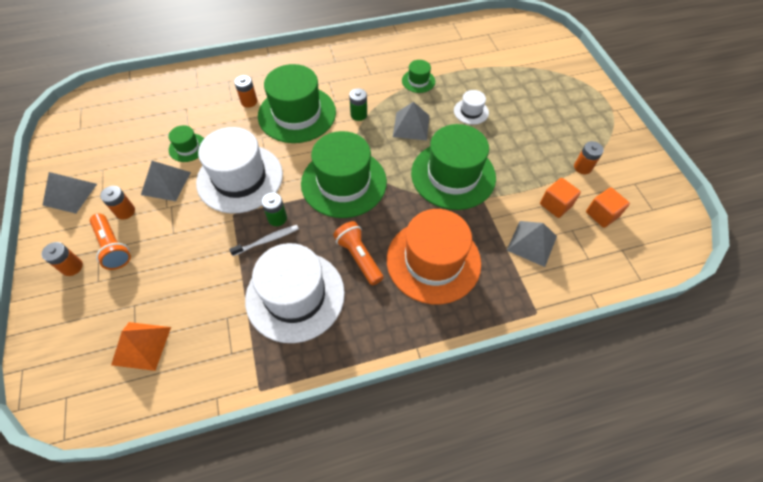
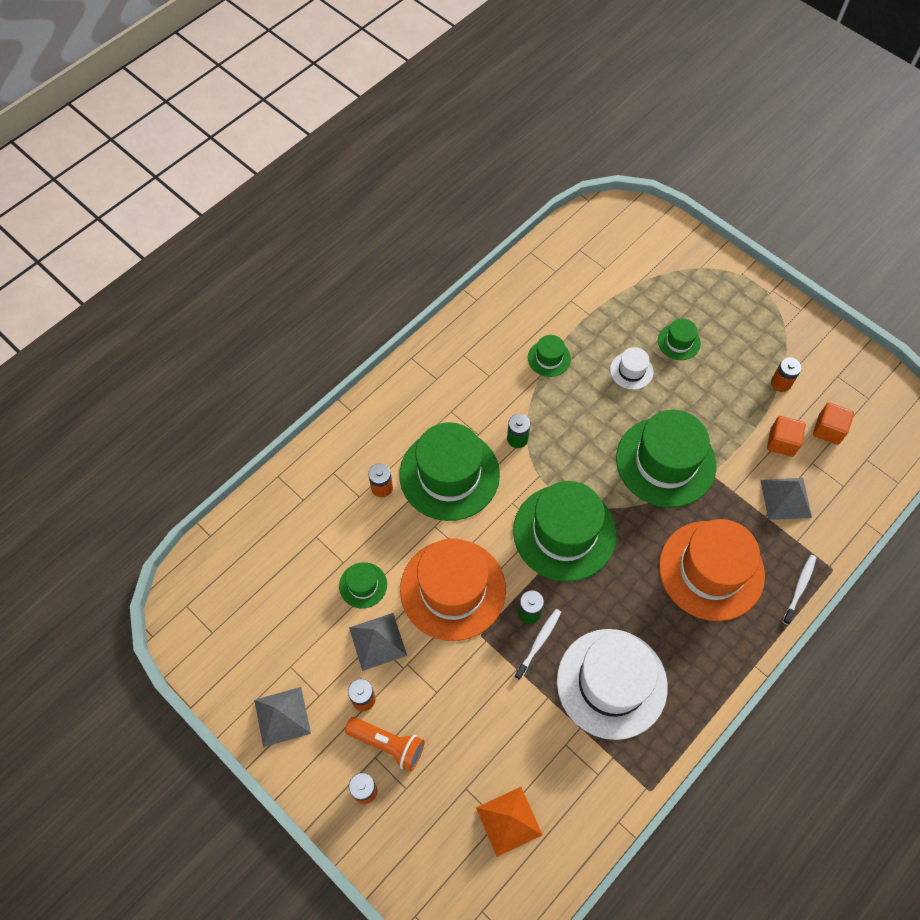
camera: 30 degrees left, 5 degrees up
white hat [196,127,283,213] -> orange hat [400,538,506,641]
orange flashlight [333,221,383,285] -> none
grey pyramid [393,102,430,141] -> none
none -> green hat [658,318,701,360]
none -> white toothbrush [782,555,817,625]

